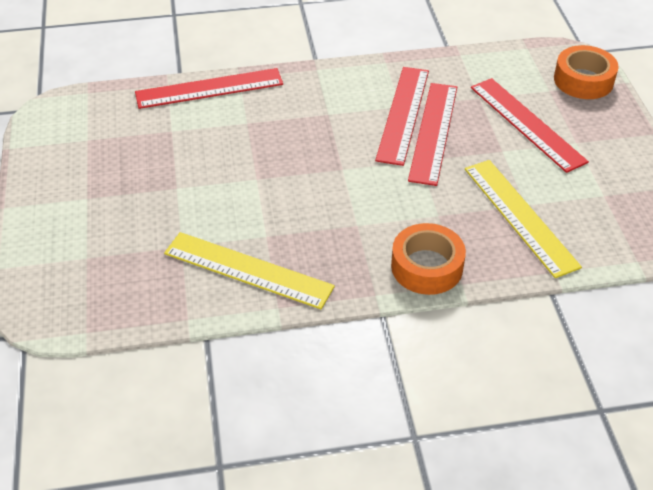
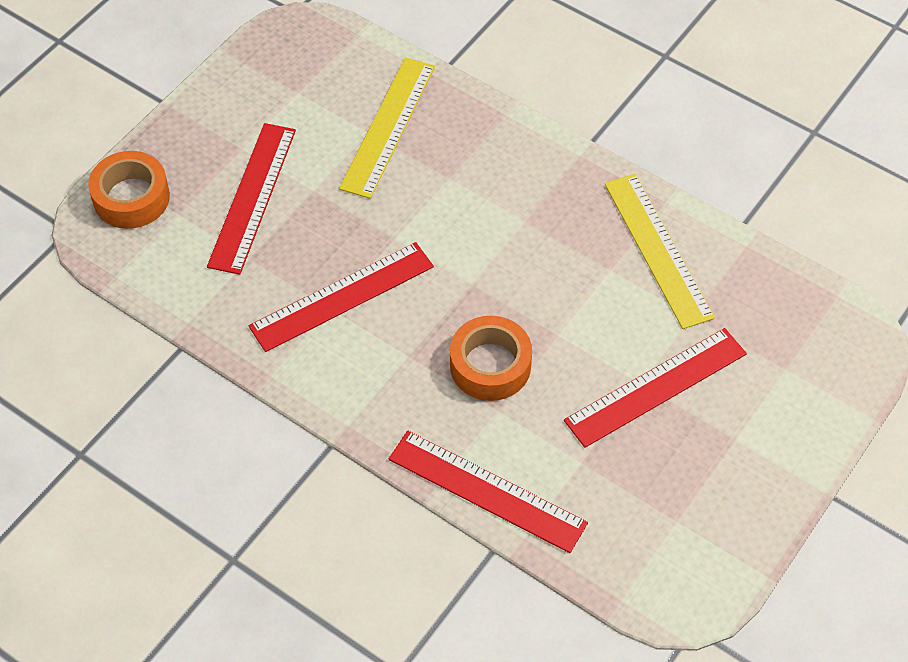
camera: 135 degrees left, 10 degrees up
orange tape [391,223,466,295] -> orange tape moved to [450,316,532,401]
red ruler [408,83,457,186] -> red ruler moved to [564,328,747,448]

